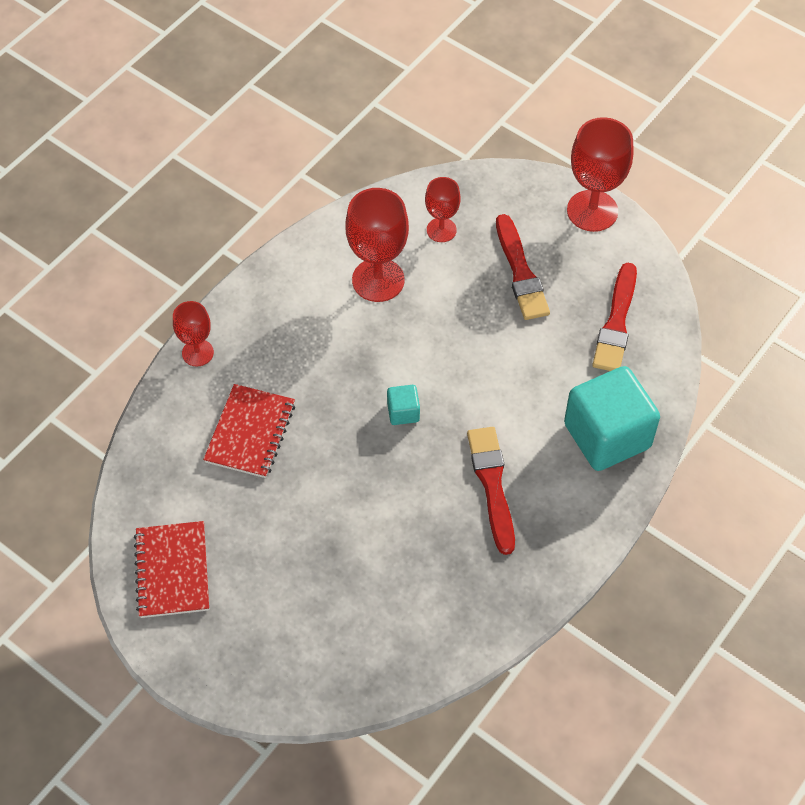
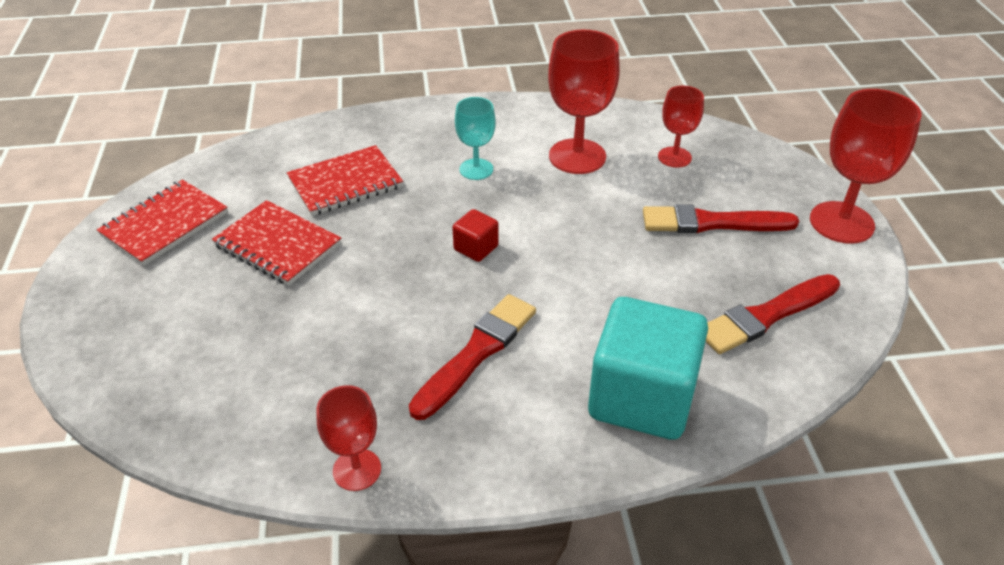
camera: 45 degrees right, 15 degrees down
red goblet [173,301,214,366] -> red goblet moved to [317,385,381,491]
turquoise cube [387,385,420,425] -> red cube [452,209,499,262]
red brush [496,214,550,320] -> red brush turned 60 degrees clockwise [643,204,799,233]
none -> red notebook [212,200,341,285]
none -> turquoise goblet [455,97,496,180]

